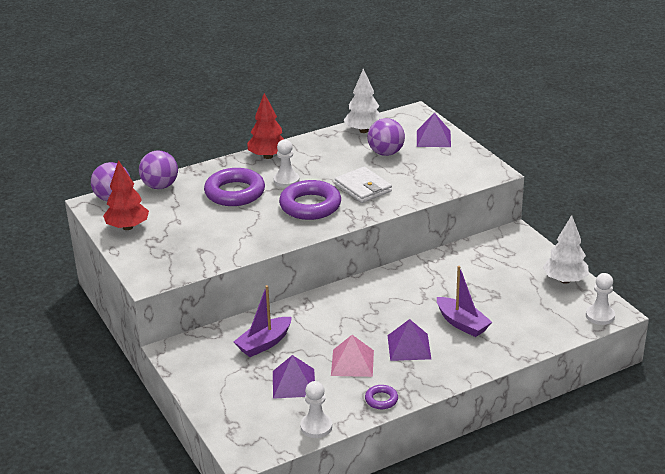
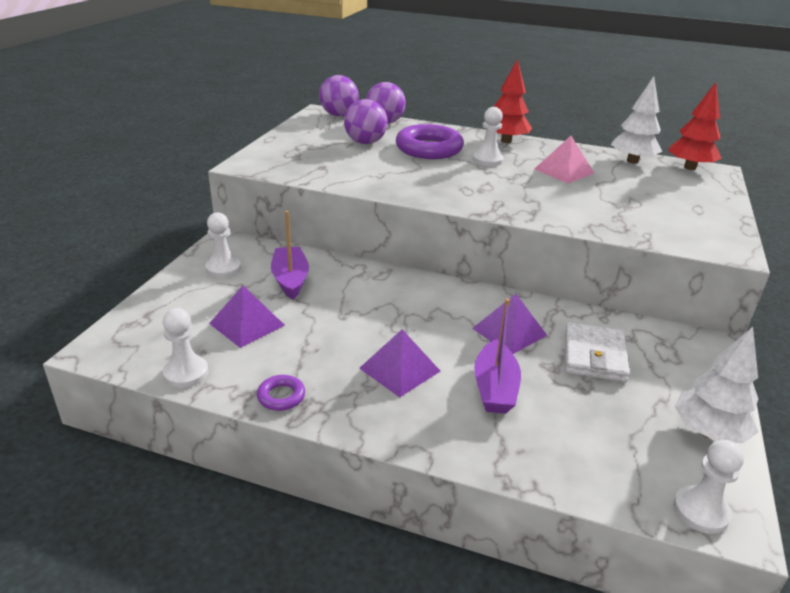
camera: 45 degrees right, 0 degrees up
red tree [103,160,149,230] -> red tree moved to [668,82,721,170]
purple boat [234,285,292,357] -> purple boat turned 75 degrees clockwise [271,211,309,300]
purple ring [279,180,341,220] -> none
pink pyramid [331,335,374,377] -> pink pyramid moved to [535,136,595,183]
white wallet [335,167,392,203] -> white wallet moved to [565,322,630,382]
purple ball [367,118,405,156] -> purple ball moved to [344,99,388,144]
purple pyramid [417,113,451,147] -> purple pyramid moved to [472,294,547,354]
none -> white pawn [205,212,241,278]

